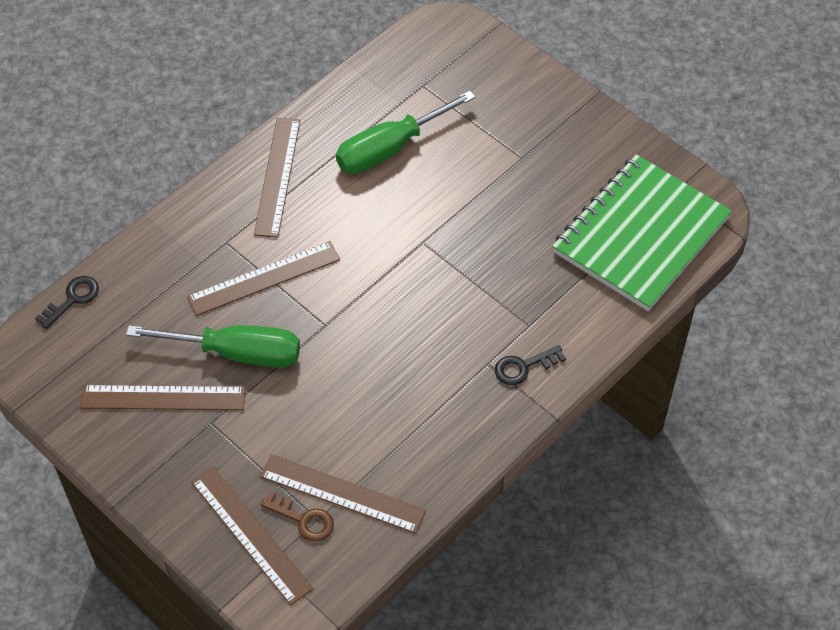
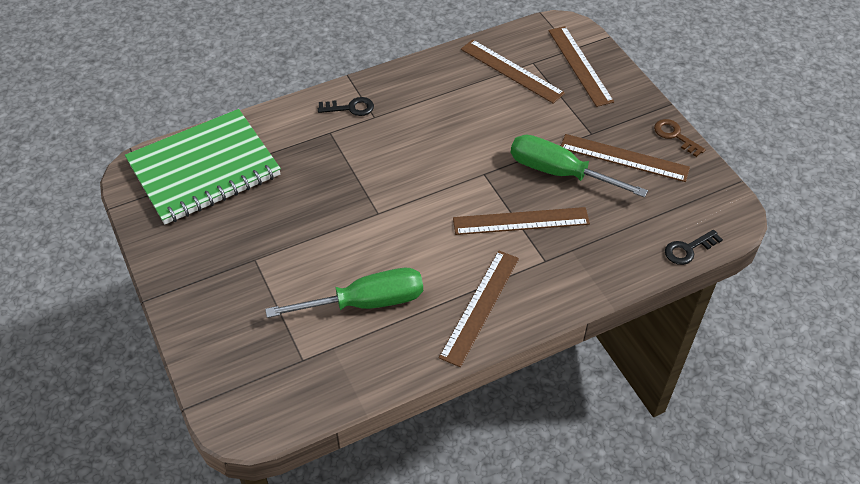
camera: 160 degrees left, 5 degrees down
brown key [261,491,334,542] -> brown key moved to [654,119,706,157]

